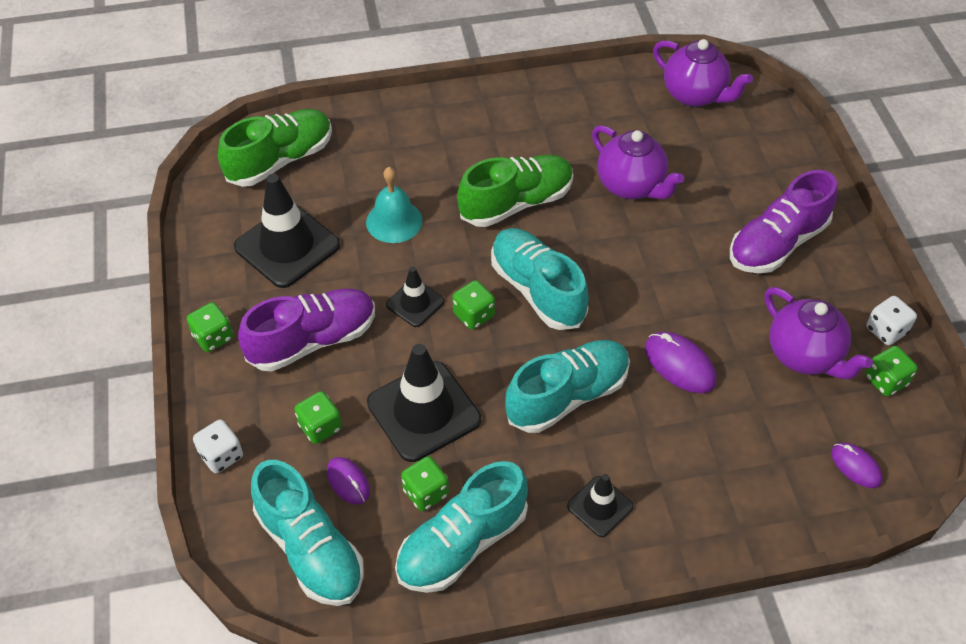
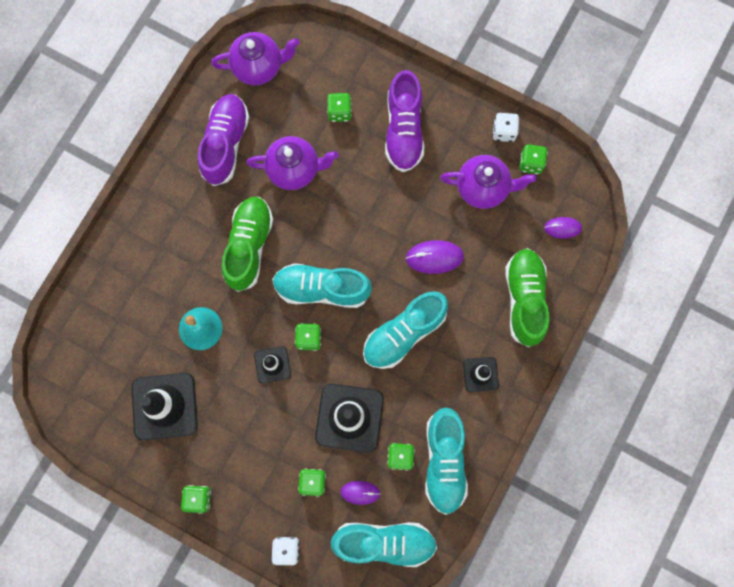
camera: 50 degrees left, 25 degrees up
green shoe [218,109,332,187] -> green shoe moved to [505,248,550,347]
purple shoe [238,289,375,372] -> purple shoe moved to [198,94,249,186]
turquoise shoe [505,340,630,433] -> turquoise shoe turned 135 degrees counterclockwise [363,291,448,369]
none -> green dice [327,93,352,122]

